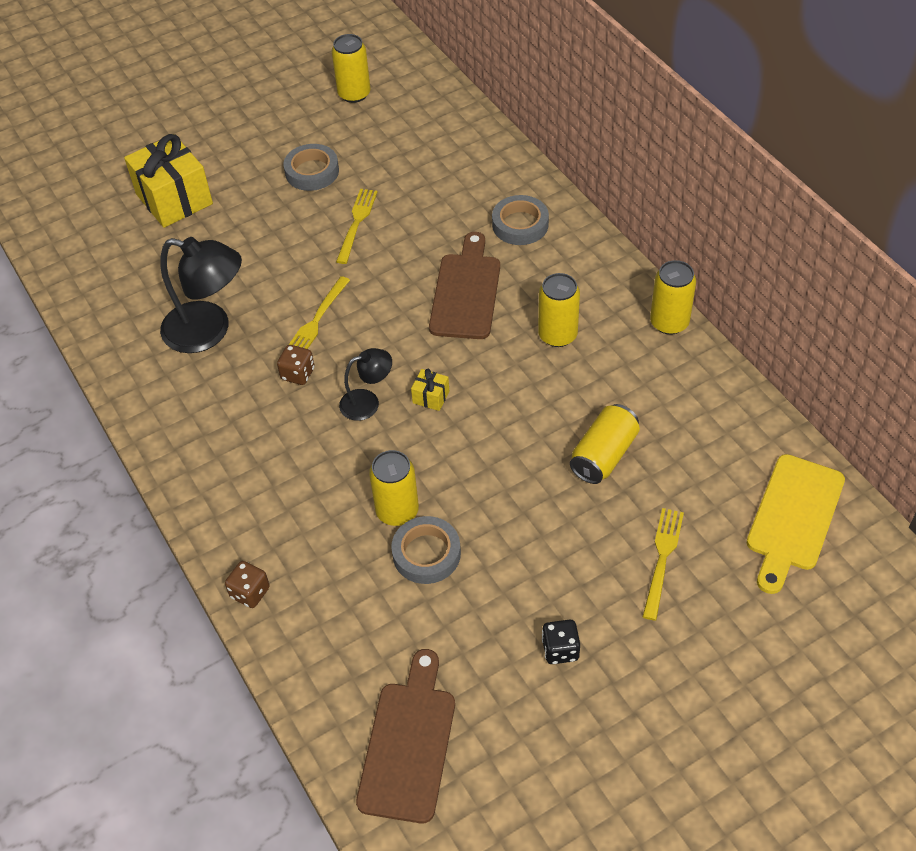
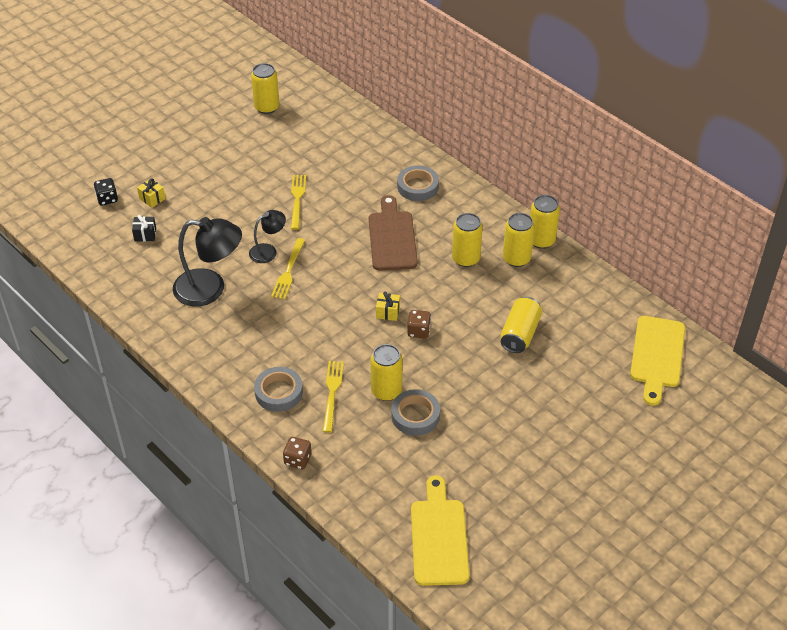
camera: 15 degrees left, 5 degrees down
yellow gift [124,134,213,228] -> yellow gift [137,178,165,208], size x0.42
brown dice [277,345,315,385] -> brown dice moved to [407,310,431,339]
grey tape [283,144,339,191] -> grey tape moved to [254,367,303,412]
black lamp [339,348,392,421] -> black lamp moved to [249,210,286,263]
brown cutting board [356,649,455,823] -> yellow cutting board [411,476,469,586]
black dice [542,619,580,664] -> black dice moved to [94,178,118,205]
yellow fork [643,508,684,621] -> yellow fork moved to [323,361,344,433]
none -> black gift [132,215,156,242]
none -> yellow can [503,213,535,267]

